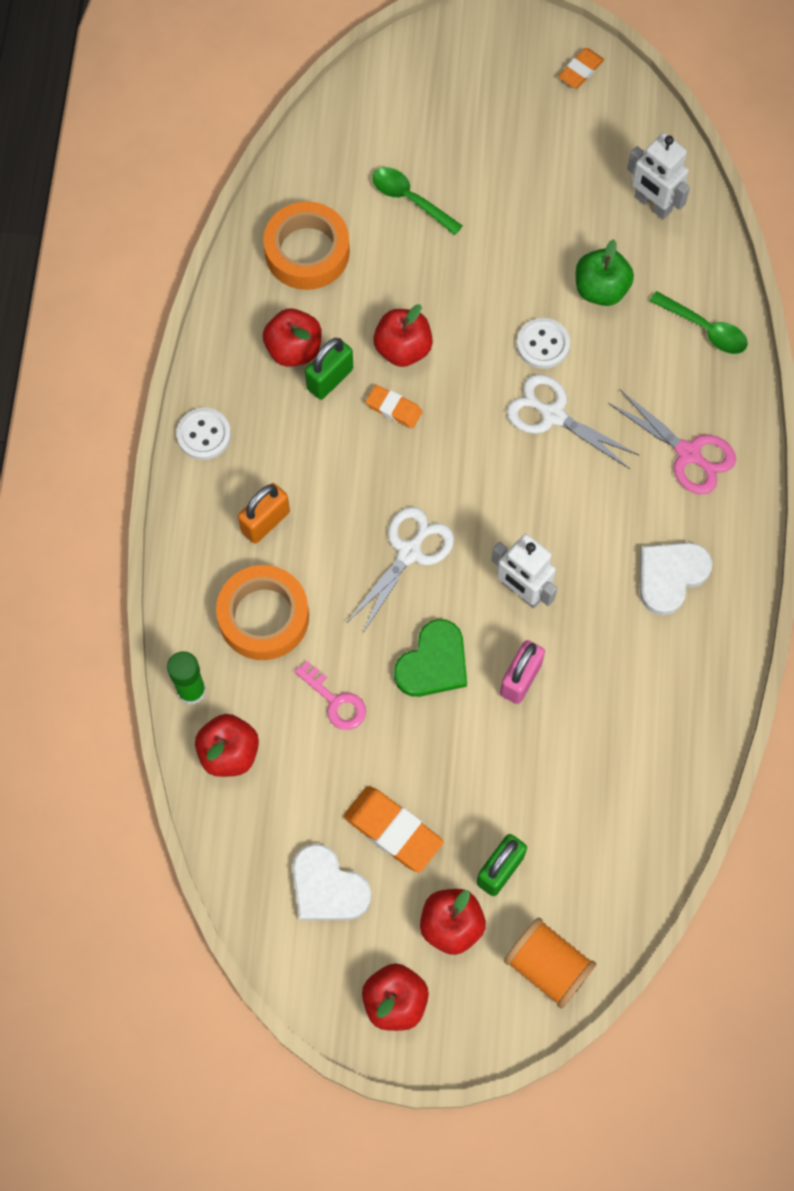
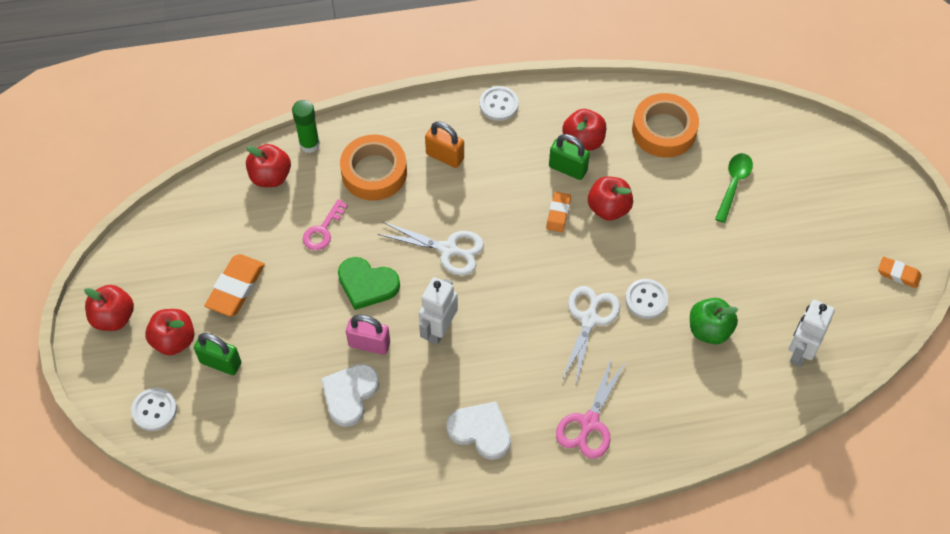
camera: 75 degrees right, 10 degrees down
white heart [292,844,372,920] -> white heart moved to [321,364,379,427]
orange spool [504,917,596,1009] -> white button [131,388,177,431]
green spoon [650,291,748,354] -> none

